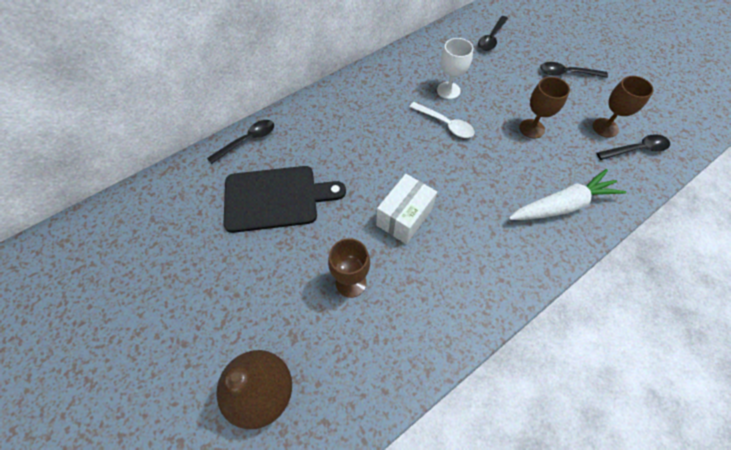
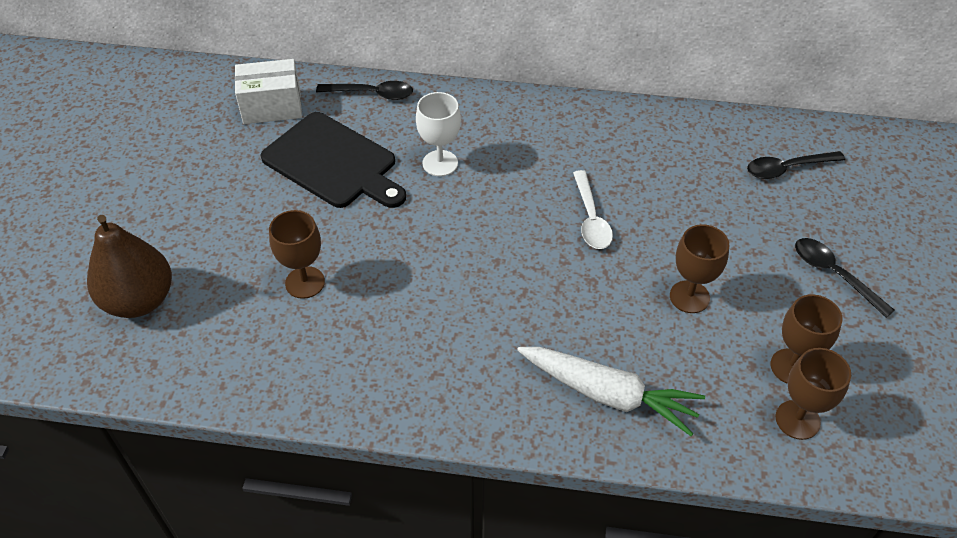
camera: 45 degrees right, 10 degrees down
white box [376,174,437,244] -> white box moved to [235,59,302,124]
white goblet [437,38,473,99] -> white goblet moved to [416,92,461,176]
black spoon [597,134,670,160] -> brown goblet [776,348,851,440]

